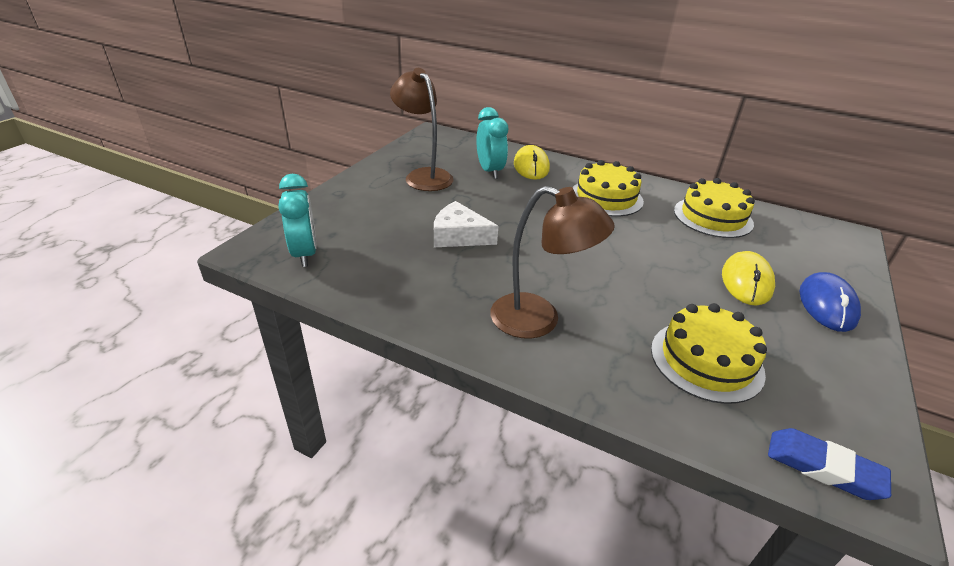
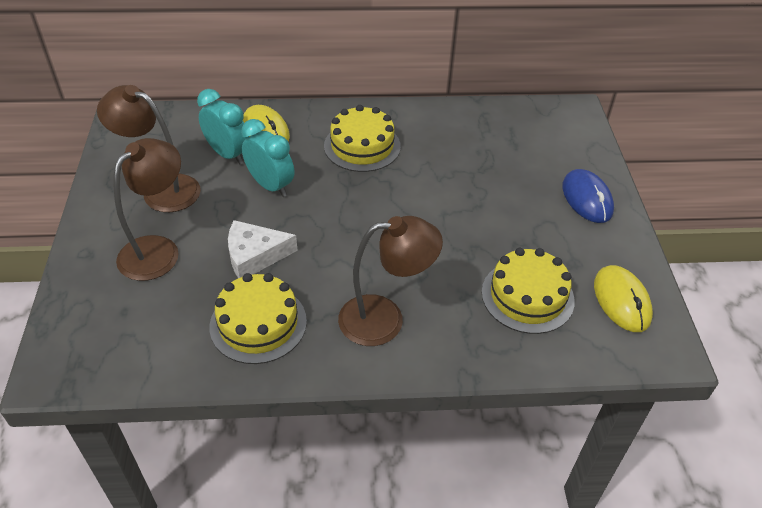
camera: 30 degrees left, 10 degrees up
turquoise clock [278,174,317,267] -> turquoise clock moved to [241,119,294,197]
yellow cake [674,178,755,238] -> yellow cake moved to [210,273,307,364]
yellow mouse [722,251,775,306] -> yellow mouse moved to [594,265,653,332]
blue eraser [768,428,891,500] -> none
none -> brown lamp [114,138,181,281]

